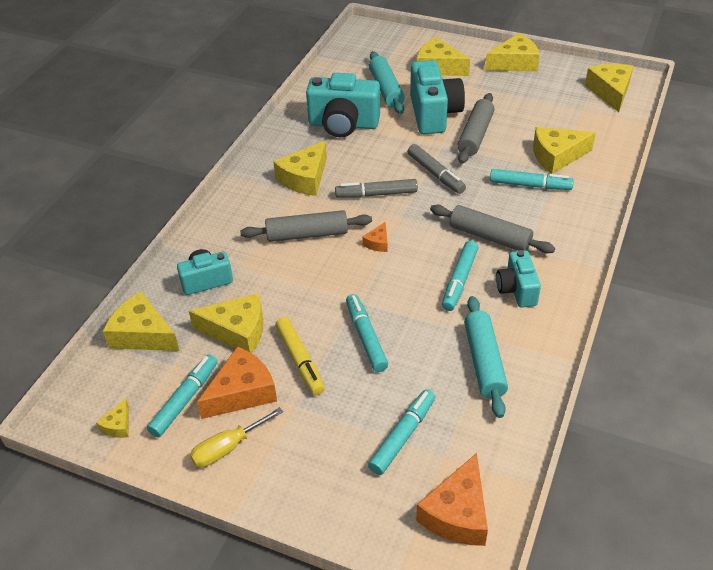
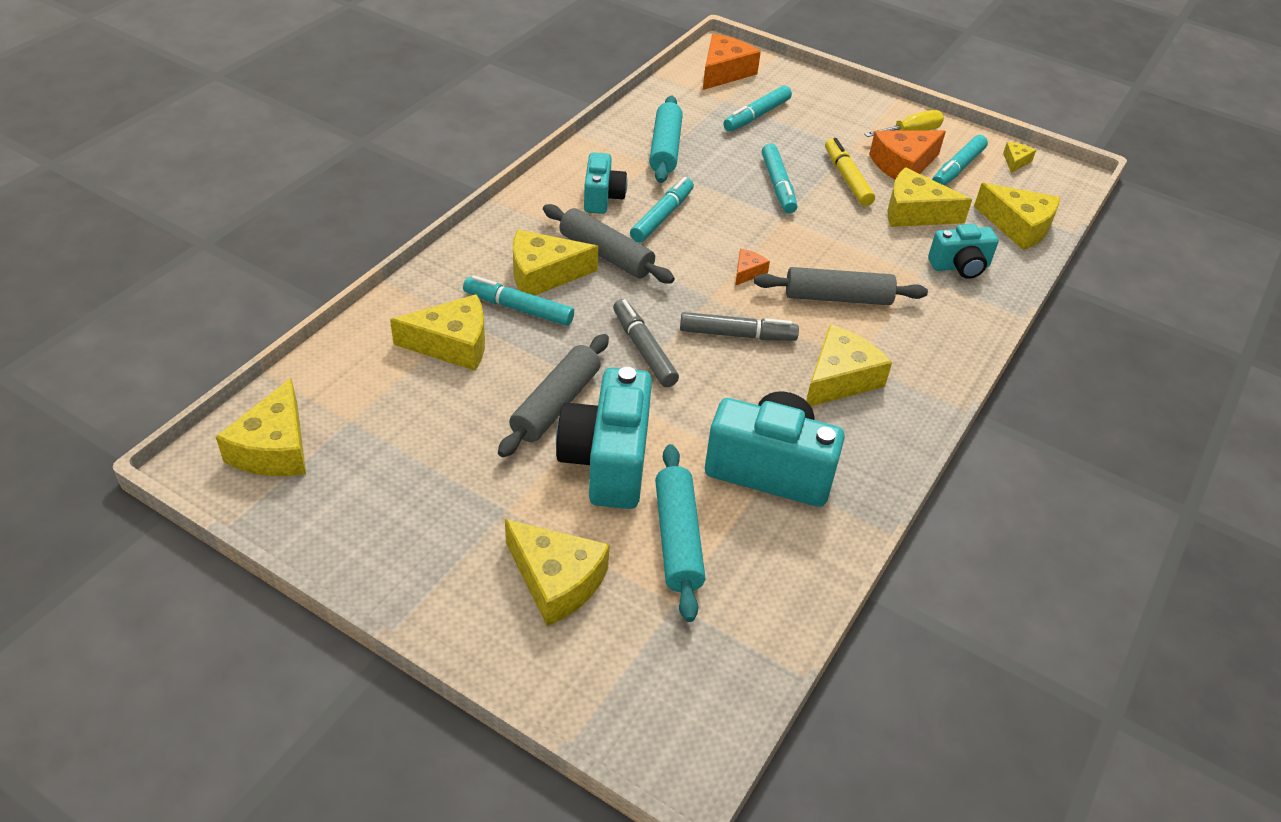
camera: 175 degrees left, 0 degrees up
yellow cheese [485,33,540,71] -> yellow cheese moved to [513,230,598,295]

